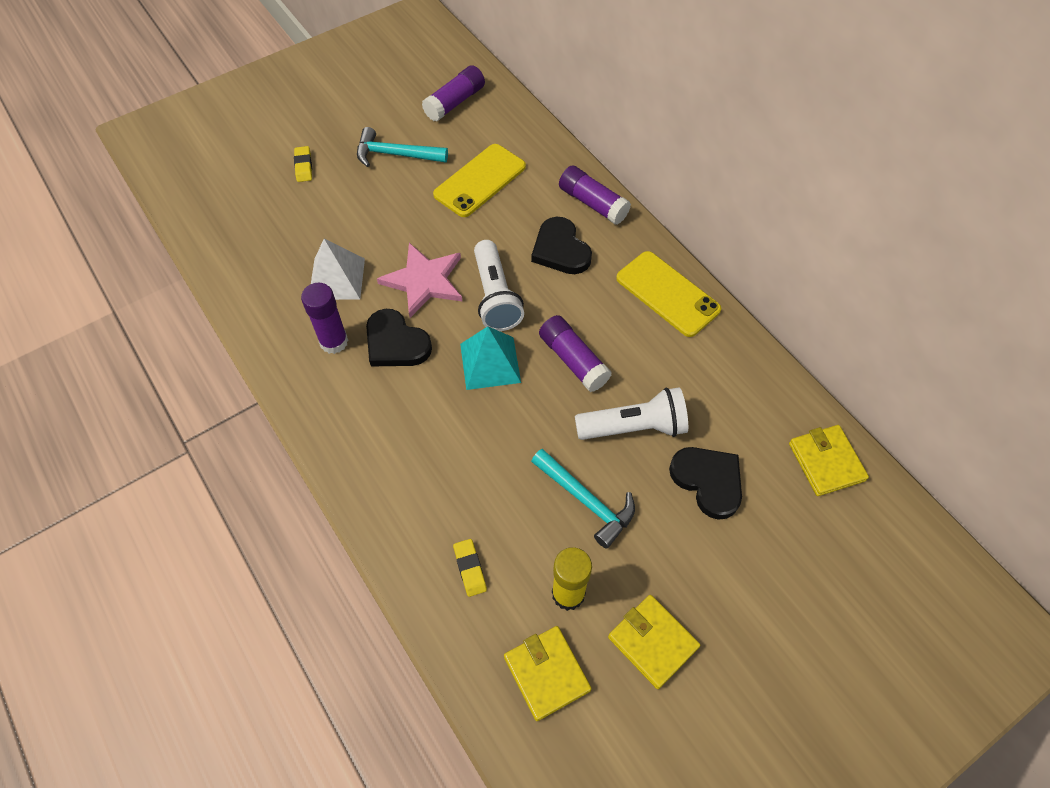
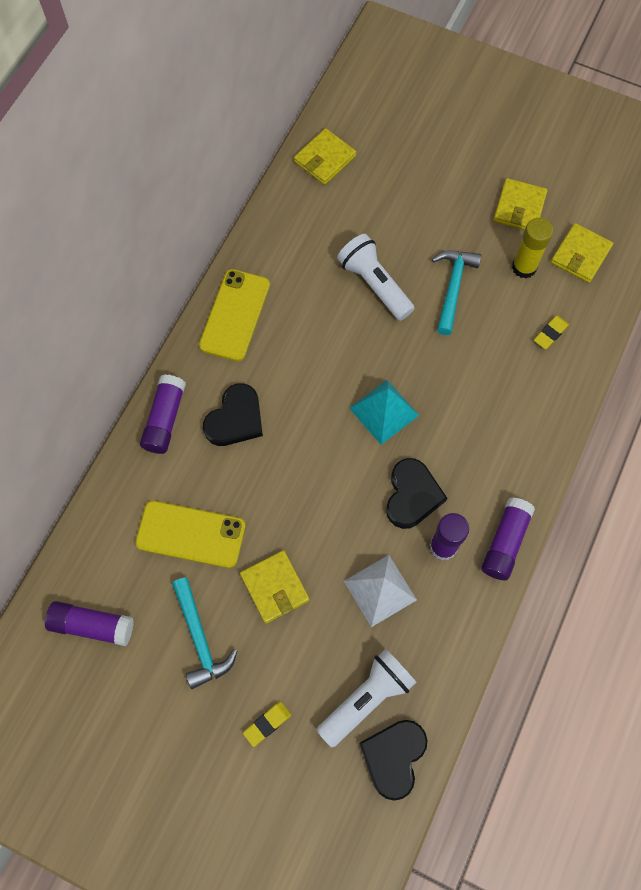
camera: 120 degrees left, 10 degrees up
pink star [377,243,462,318] -> none
white flashlight [474,240,524,331] -> white flashlight moved to [317,649,416,748]
purple glue stick [539,315,612,392] -> purple glue stick moved to [481,497,535,580]
black heart [669,447,742,520] -> black heart moved to [359,720,428,801]
none -> yellow wallet [240,550,310,624]

